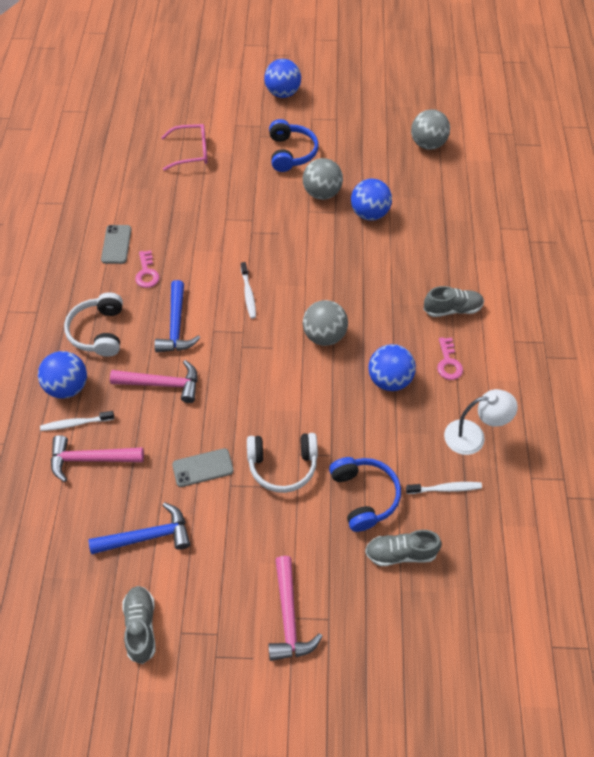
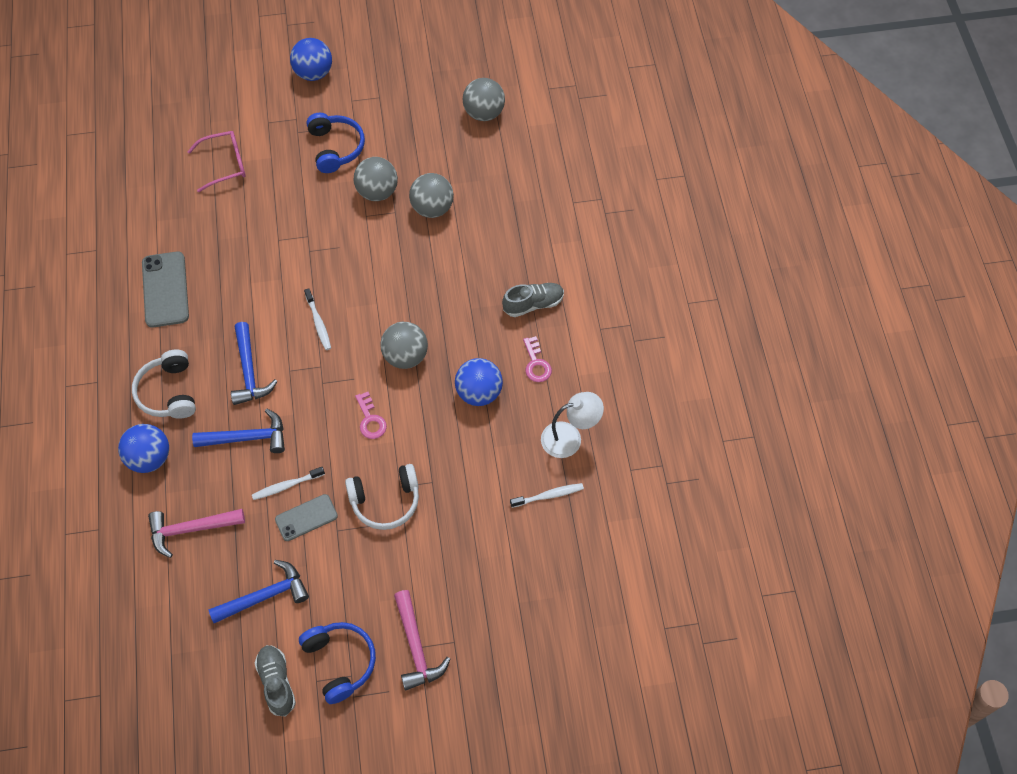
camera: 10 degrees left, 5 degrees up
white toothbrush [40,411,114,431] -> white toothbrush moved to [252,467,325,500]
grey phone [101,225,131,264] -> grey phone [142,251,189,328], size x1.55
pink hammer [110,360,198,403] -> blue hammer [192,409,285,453]
pink key [135,250,159,288] -> pink key moved to [355,392,387,439]
blue headphones [329,457,401,532] -> blue headphones moved to [299,622,376,704]
blue ball [351,179,392,221] -> grey ball [409,173,454,218]
grey shoe [365,530,442,566] -> none

